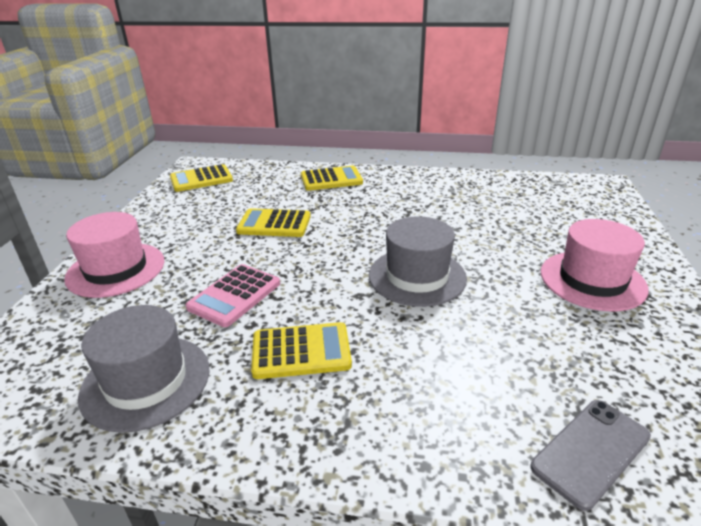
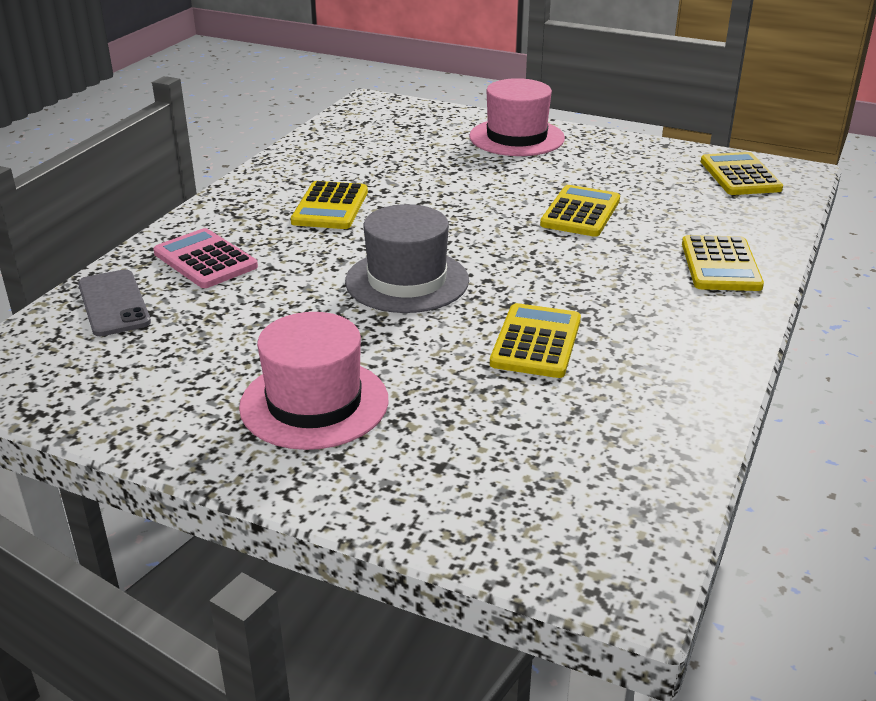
camera: 105 degrees right, 0 degrees up
grey hat [78,305,209,433] -> none
pink calculator [186,264,280,327] -> pink calculator moved to [153,228,258,288]
none -> yellow calculator [490,303,581,378]

